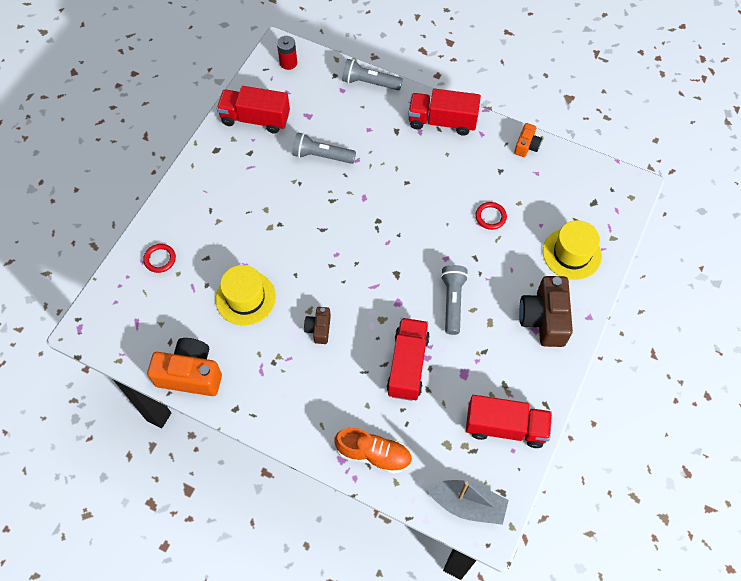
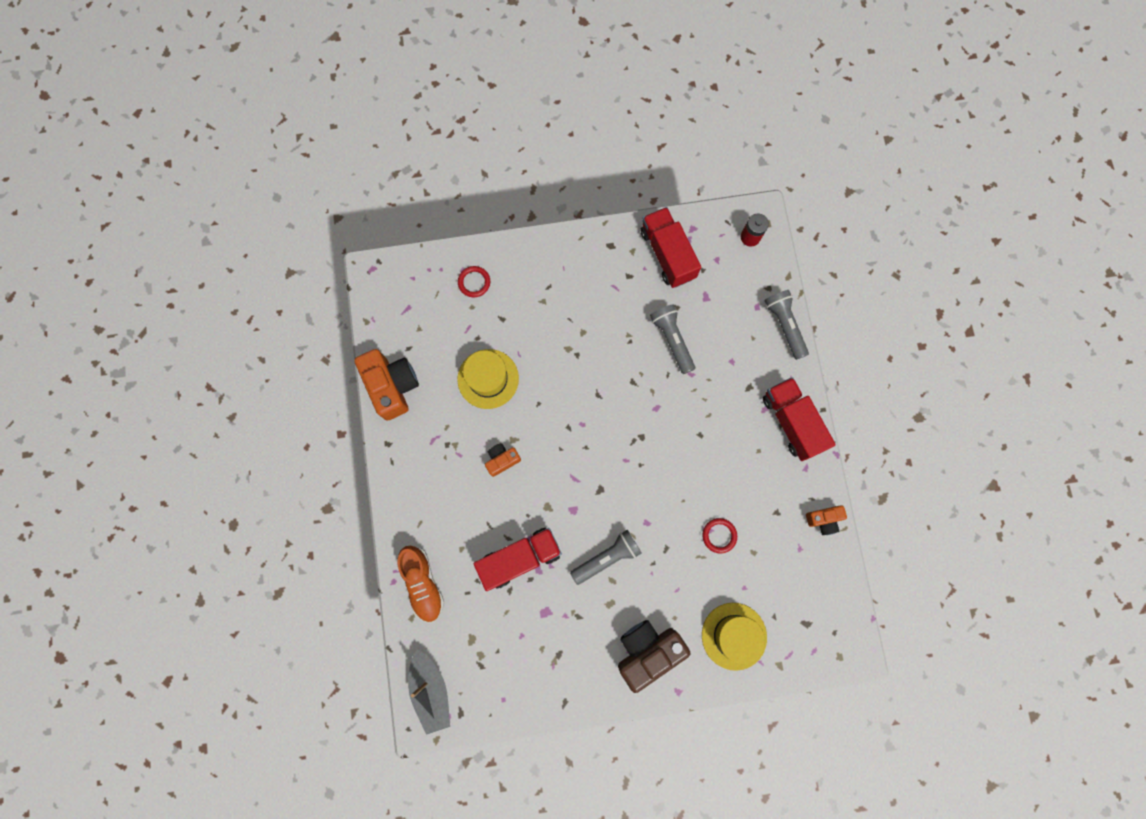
camera: 55 degrees right, 15 degrees up
brown camera [304,307,331,344] -> orange camera [485,443,521,477]
red truck [466,395,552,448] -> none

